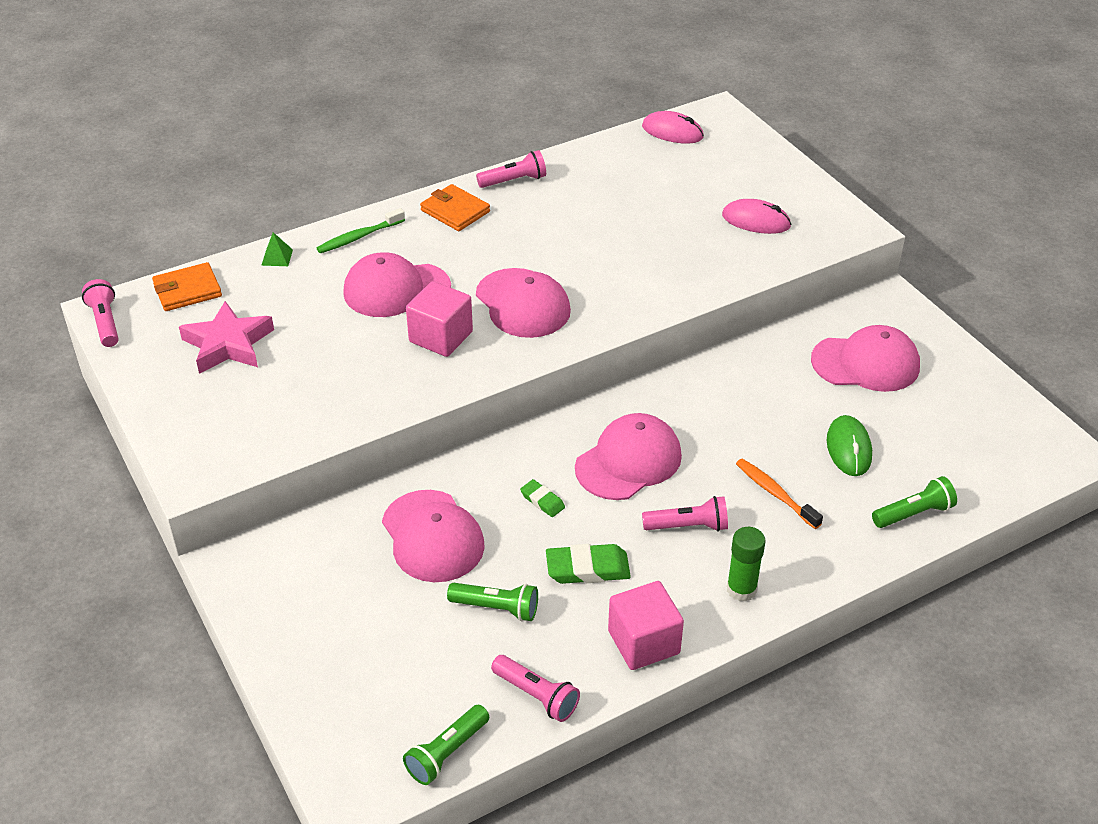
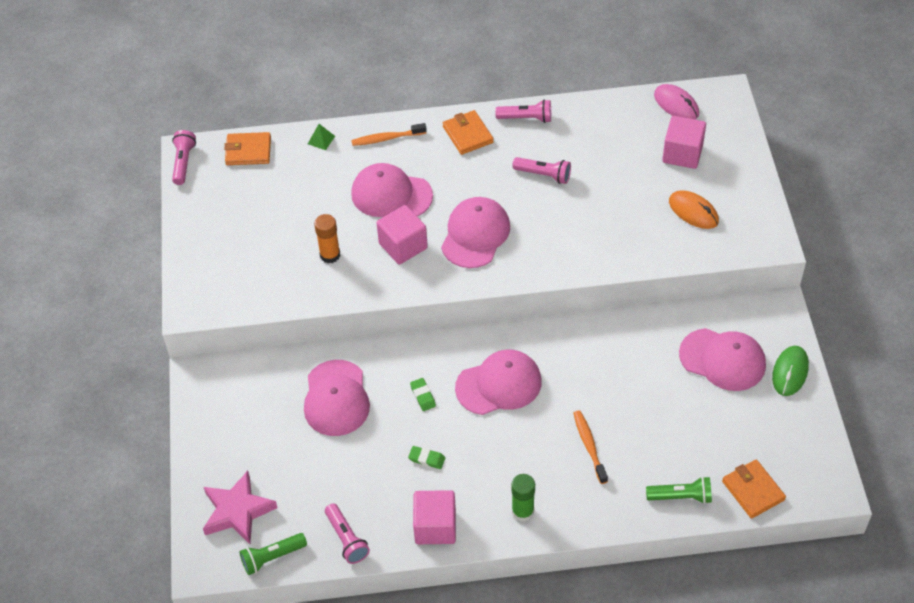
camera: 25 degrees right, 10 degrees up
pink star [179,301,274,374] -> pink star moved to [203,471,278,544]
green toothbrush [316,208,405,253] -> orange toothbrush [351,123,427,146]
green flashlight [447,583,538,621] -> none
pink cap [476,268,571,338] -> pink cap turned 150 degrees counterclockwise [441,197,510,268]
green eraser [546,544,631,584] -> green eraser [408,446,445,469], size x0.58
pink flashlight [642,496,728,532] -> pink flashlight moved to [512,157,571,184]
pink mouse [722,199,791,234] -> orange mouse [669,190,719,229]
green mouse [827,415,872,476] -> green mouse moved to [772,346,809,396]
none -> orange glue stick [314,214,340,263]
none -> pink cube [662,116,706,169]
none -> orange wallet [722,459,786,519]

